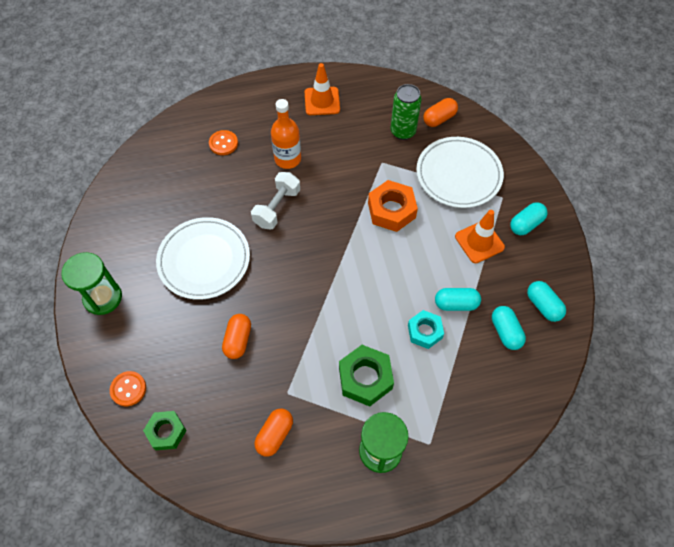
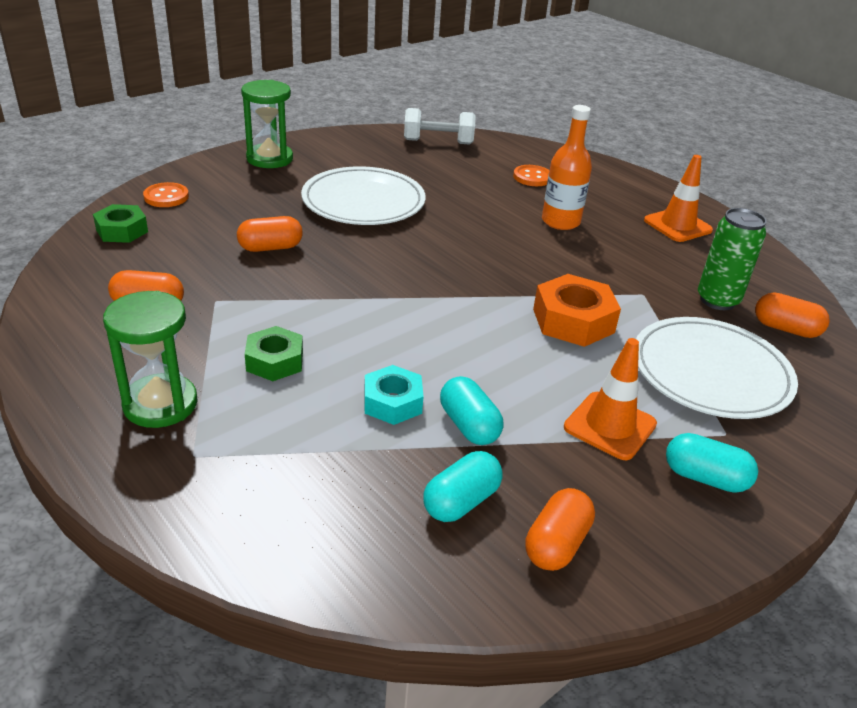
camera: 60 degrees right, 25 degrees down
white dumbbell [251,172,300,230] -> white dumbbell moved to [404,108,476,145]
green nut [339,345,394,406] -> green nut [245,326,303,381], size x0.66
turquoise capsule [527,281,566,322] -> orange capsule [525,488,595,571]

